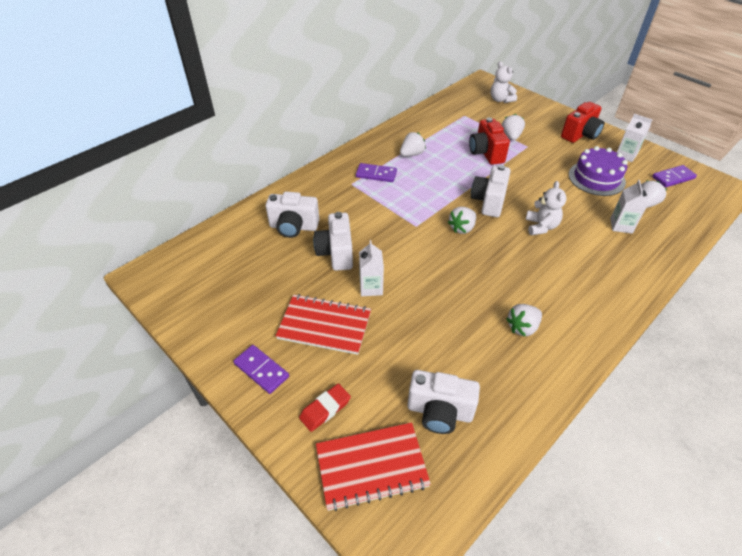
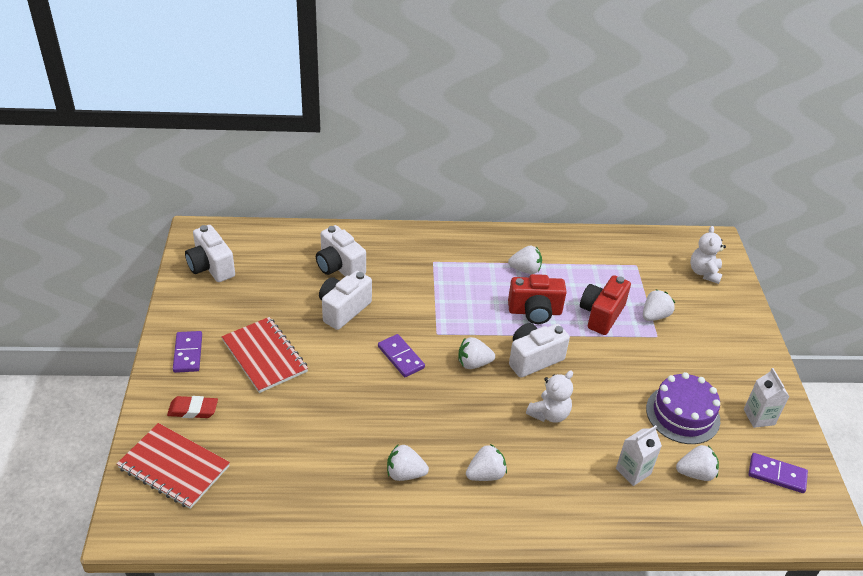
camera: 40 degrees right, 5 degrees down
purple domino [356,163,397,182] -> purple domino moved to [378,334,425,377]
white carton [359,240,384,296] -> none
white camera [408,370,480,434] -> white camera moved to [185,225,235,282]
red camera [561,102,604,143] -> red camera moved to [508,274,567,324]
none -> white strawberry [466,444,507,481]

